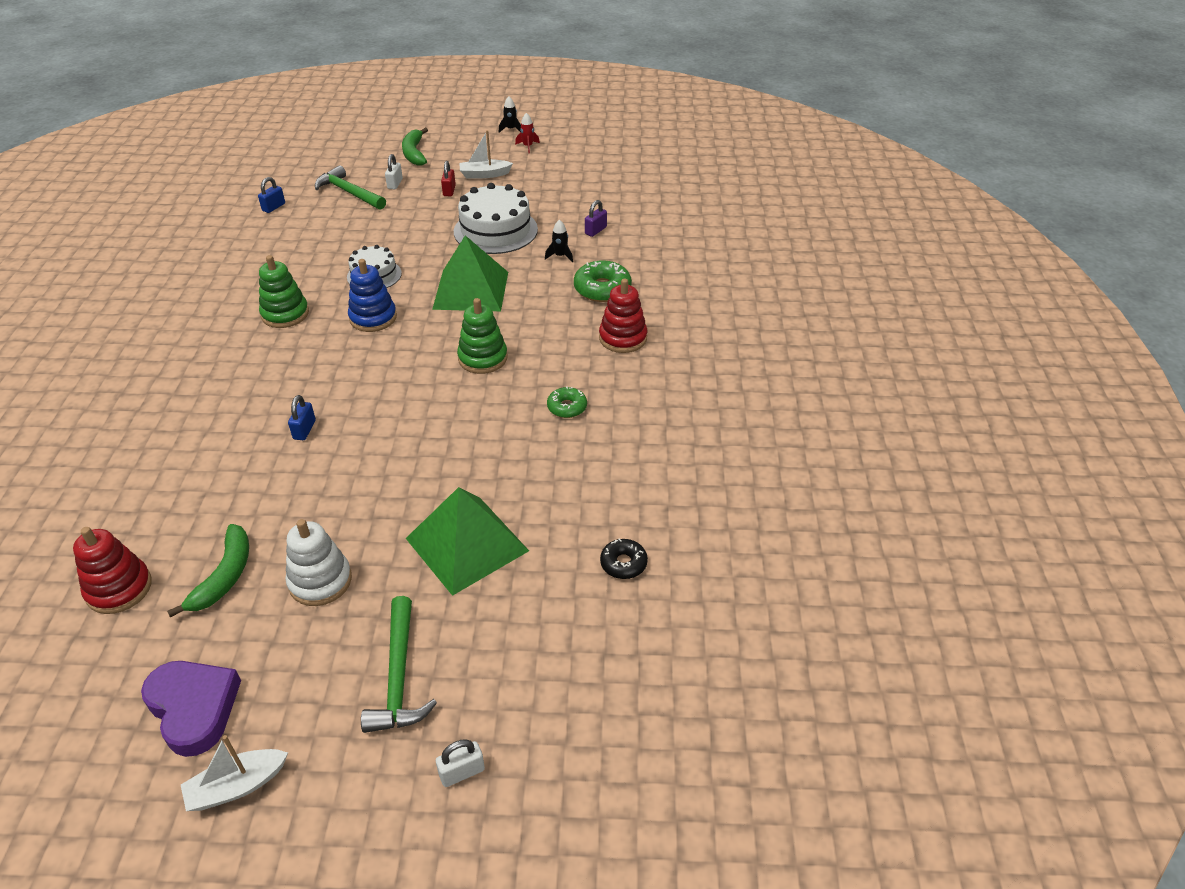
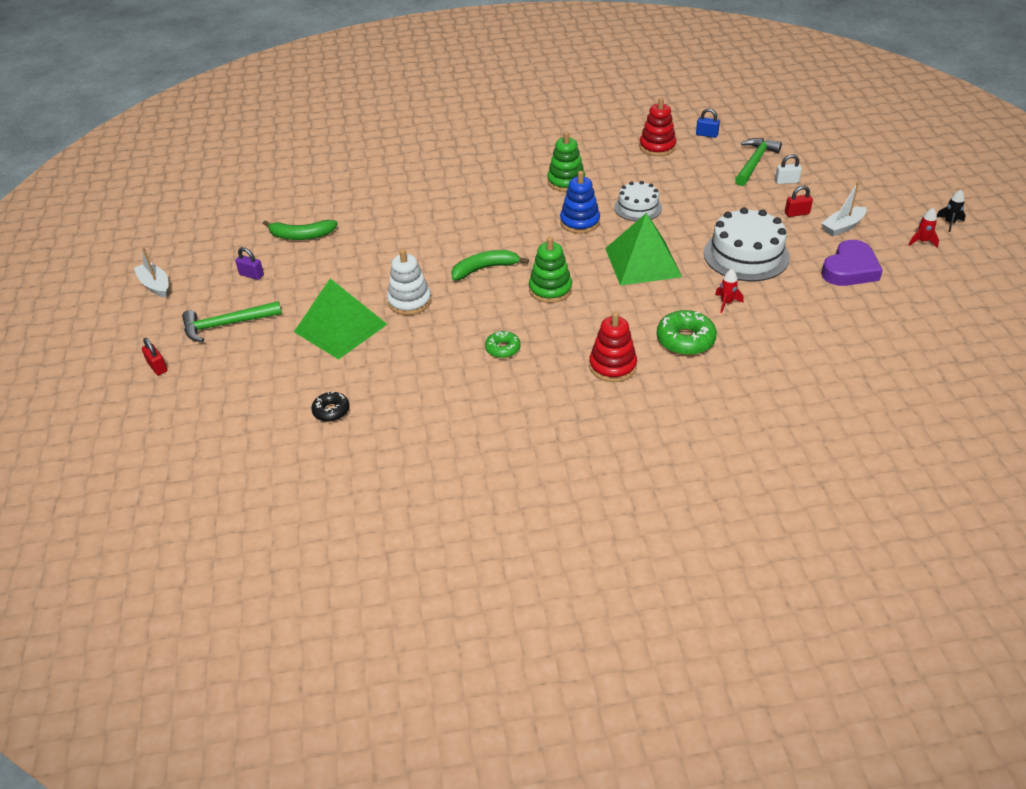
camera: 80 degrees right, 0 degrees up
red stacking toy [73,527,152,614] -> red stacking toy moved to [639,98,676,156]
purple heart [141,661,241,757] -> purple heart moved to [821,240,883,286]
white stacking toy [286,519,352,606] -> white stacking toy moved to [387,249,432,315]
blue padlock [288,395,316,440] -> none
green banana [402,127,428,166] -> green banana moved to [451,250,529,281]
white padlock [436,739,485,787] -> red padlock [142,338,168,375]
white boat [459,130,513,178] -> white boat turned 105 degrees counterclockwise [821,182,867,236]
black rocket [545,220,573,262] -> red rocket [715,269,744,313]
purple padlock [585,200,607,237] -> purple padlock moved to [235,247,264,280]

